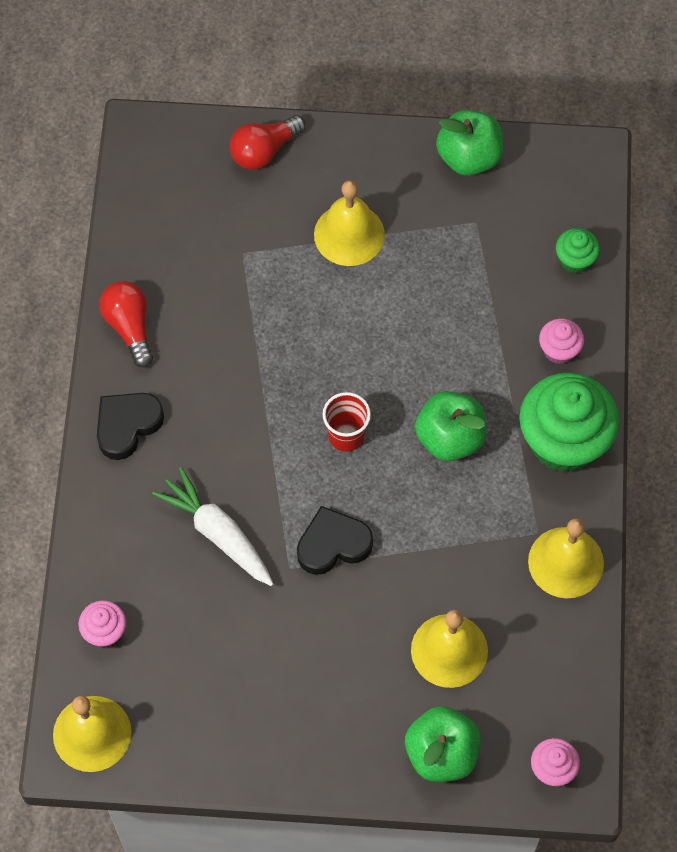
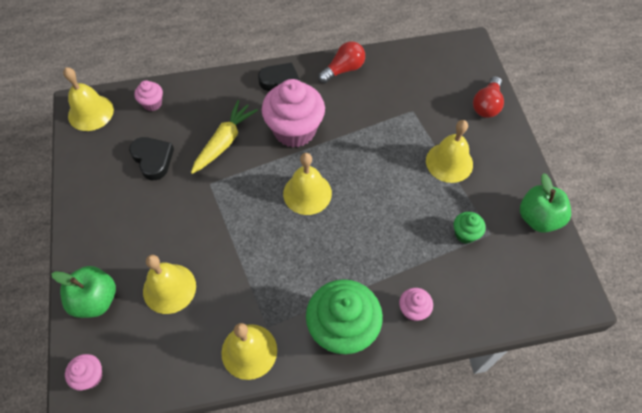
camera: 75 degrees right, 5 degrees down
white carrot [152,467,274,586] -> yellow carrot [191,100,258,174]
red light bulb [230,115,306,170] -> red light bulb turned 105 degrees counterclockwise [473,76,504,118]
black heart [297,506,373,575] -> black heart moved to [129,137,174,180]
red cup [322,392,371,452] -> yellow bell [283,153,332,215]
green apple [415,391,486,461] -> none
green cupcake [556,228,600,274] -> green cupcake moved to [454,212,486,244]
none -> pink cupcake [262,79,325,148]

